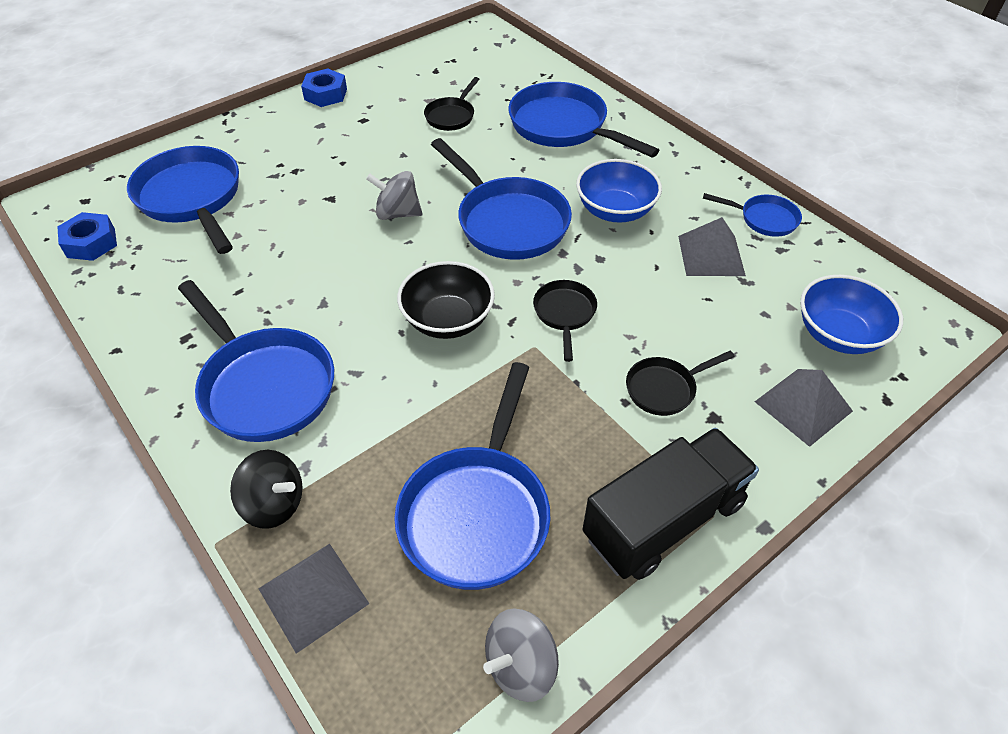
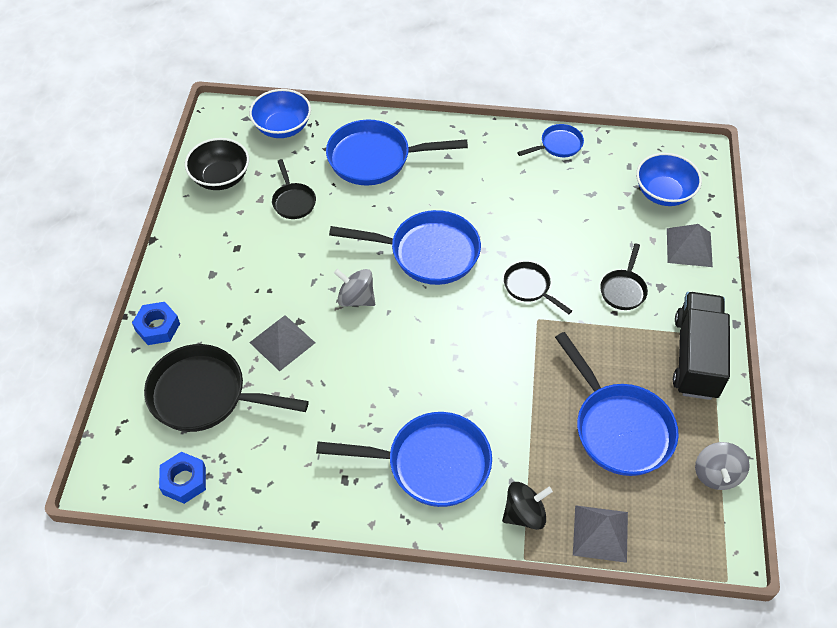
camera: 45 degrees left, 5 degrees up
blue pan [127,146,239,254] -> black pan [144,344,309,432]
blue nut [301,68,347,107] -> blue nut moved to [132,302,180,345]
grey spinning top [366,171,423,220] -> grey spinning top turned 60 degrees clockwise [334,269,375,307]
black bowl [397,261,495,339] -> black bowl moved to [185,138,249,190]
blue bowl [576,159,662,223] -> blue bowl moved to [249,89,311,138]
grey pyramid [678,217,746,276] -> grey pyramid moved to [249,315,315,371]

